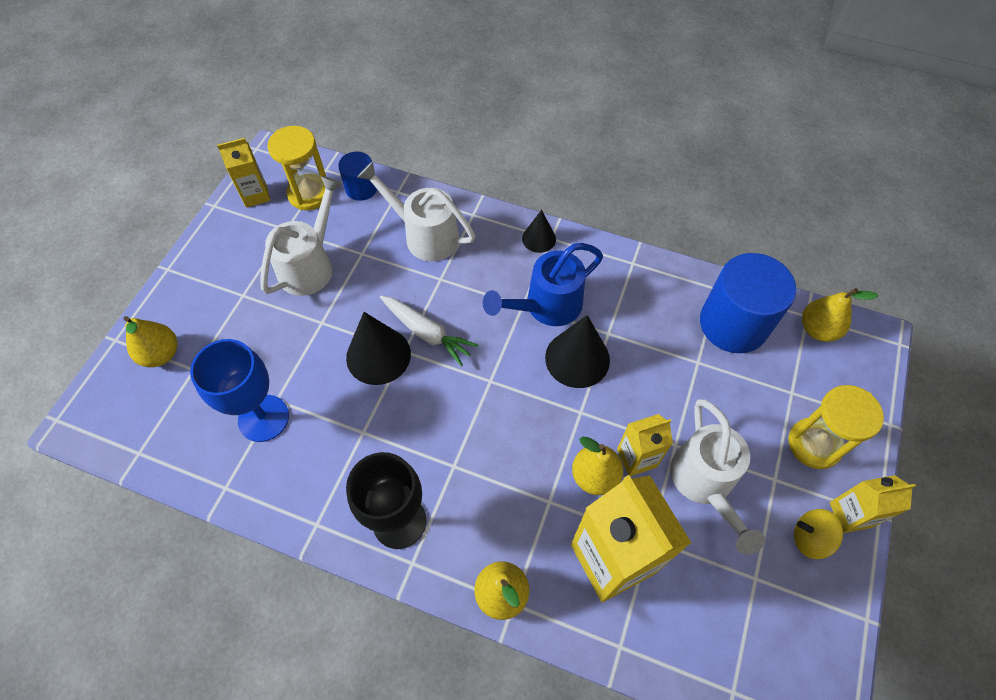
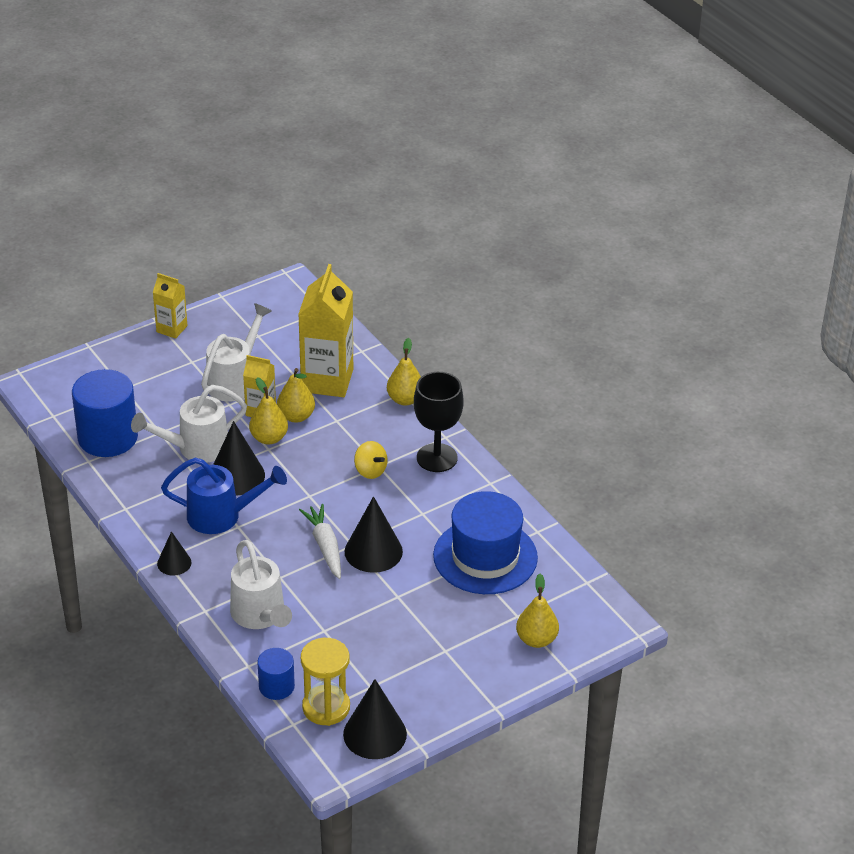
camera: 145 degrees left, 20 degrees down
blue goblet [190,339,289,442] -> blue hat [433,491,538,594]
yellow carton [217,138,271,207] -> black cone [343,679,407,759]
white watering can [260,176,343,296] -> white watering can moved to [131,385,247,463]
yellow hourglass [788,385,884,469] -> none
yellow spinning top [794,509,843,559] -> yellow spinning top moved to [354,441,388,479]
yellow pear [802,288,878,342] -> yellow pear moved to [249,377,288,444]

